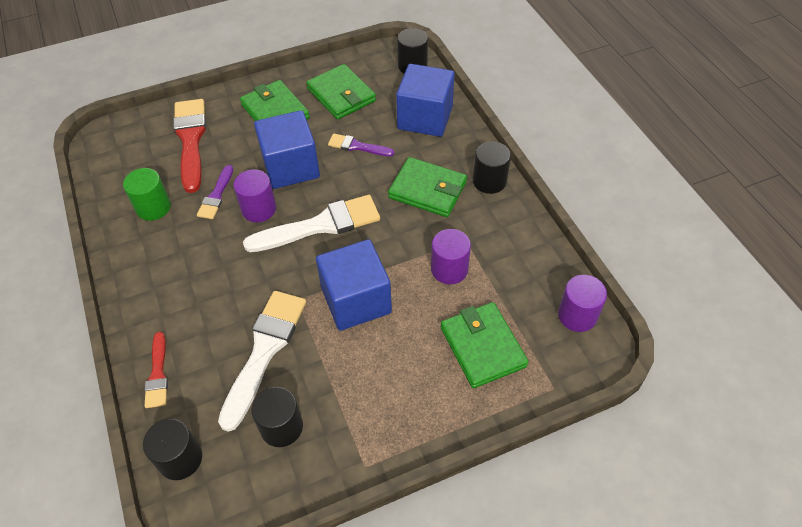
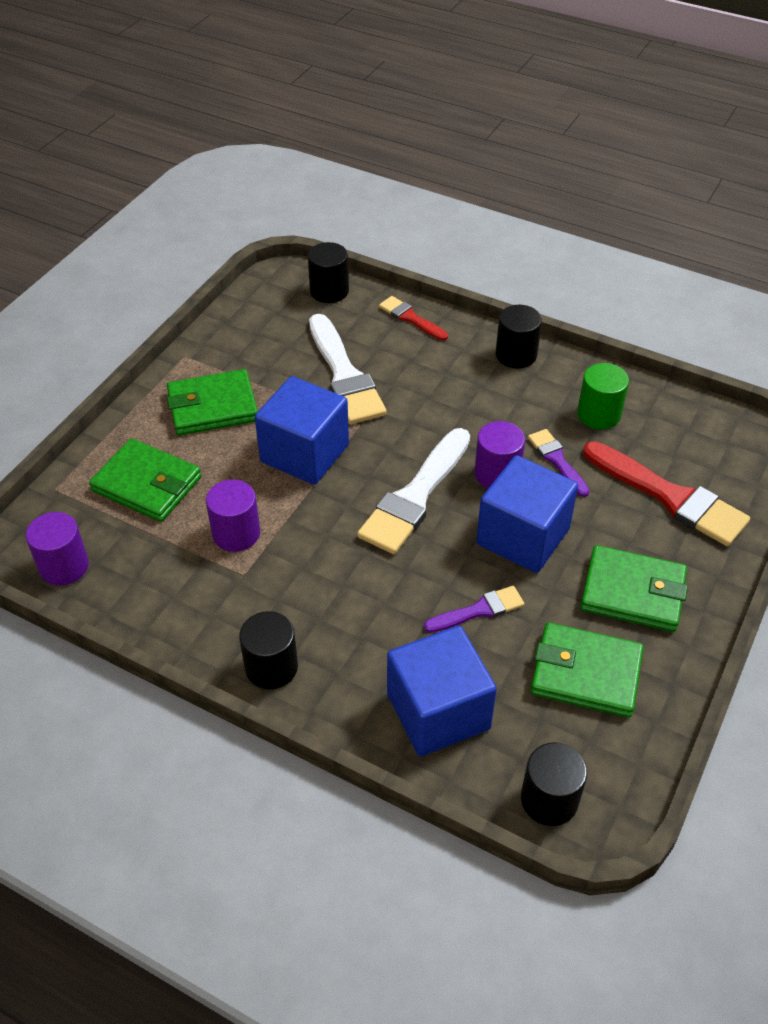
camera: 140 degrees right, 5 degrees down
black cylinder [251,387,303,447] -> black cylinder moved to [496,305,542,369]
green wallet [388,157,467,217] -> green wallet moved to [167,369,258,435]

